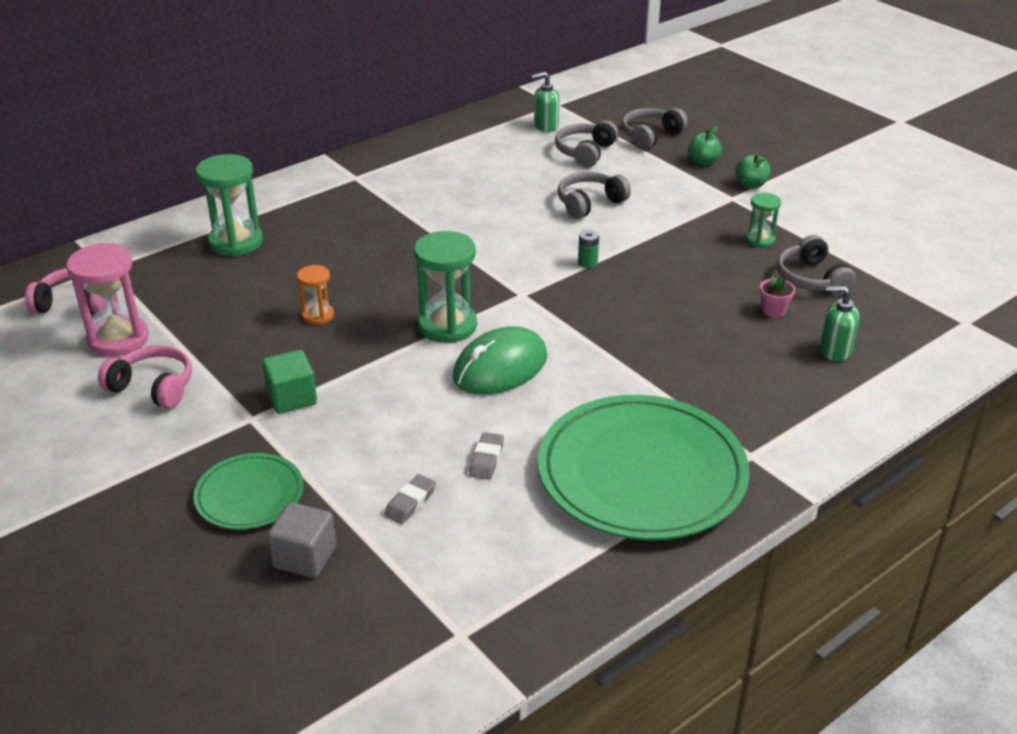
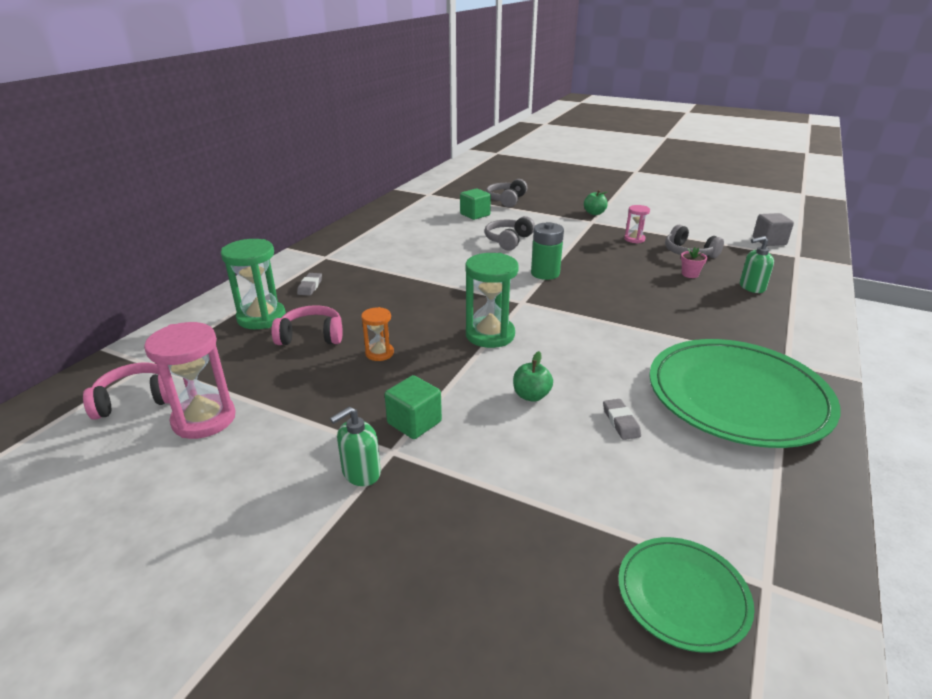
camera: 25 degrees left, 5 degrees down
pink headphones [98,346,192,409] -> pink headphones moved to [271,305,343,345]
green plate [193,453,304,530] -> green plate moved to [618,537,754,652]
grey cube [267,502,336,578] -> grey cube moved to [753,213,794,246]
grey eraser [384,474,436,524] -> grey eraser moved to [297,273,322,296]
green mouse [453,326,547,395] -> none
green soap dispenser [531,72,560,132] -> green soap dispenser moved to [330,407,381,486]
grey headphones [555,120,618,167] -> green cube [460,188,491,220]
green battery [578,230,599,268] -> green battery [531,222,564,280], size x1.92
green apple [688,125,722,166] -> green apple moved to [513,351,553,402]
green hourglass [745,193,781,248] -> pink hourglass [624,205,650,243]

